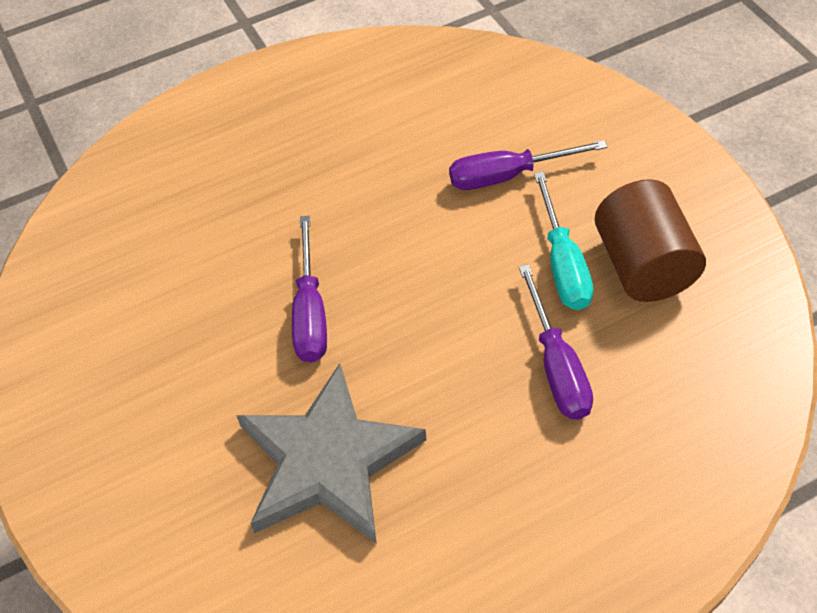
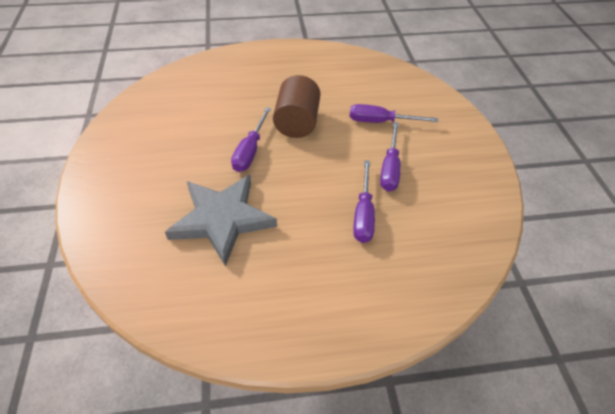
camera: 15 degrees right, 5 degrees down
turquoise screwdriver [534,172,593,310] -> purple screwdriver [380,122,401,192]
brown cylinder [595,179,706,302] -> brown cylinder moved to [273,75,320,138]

